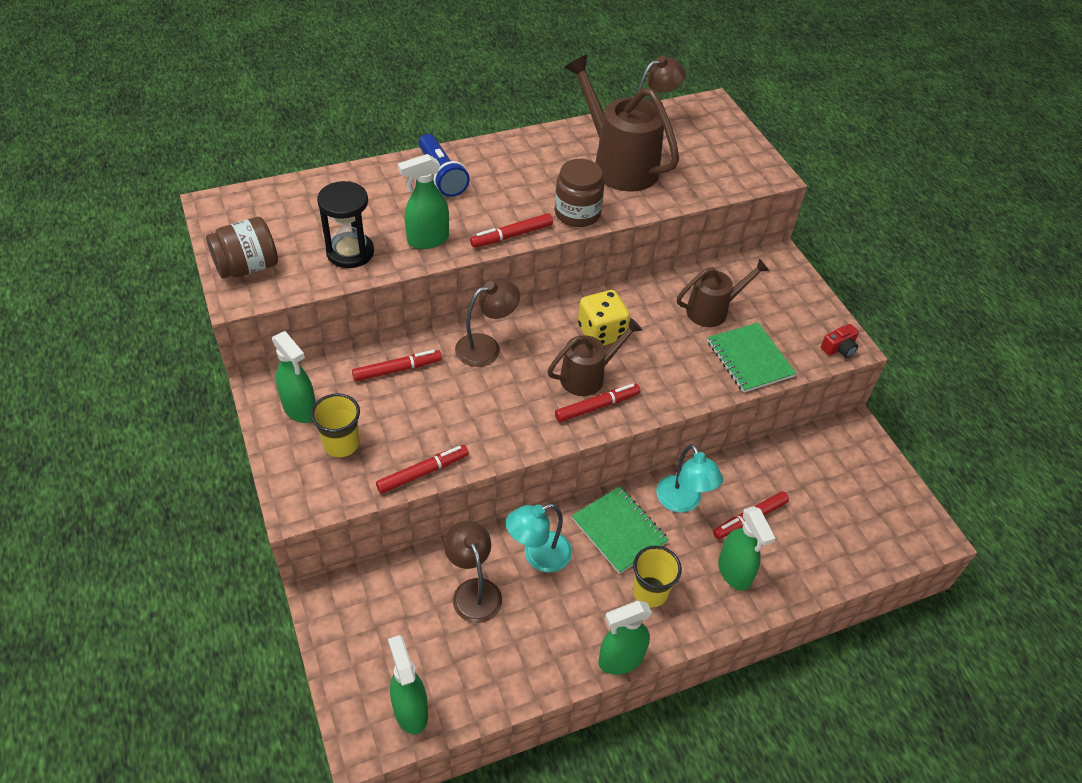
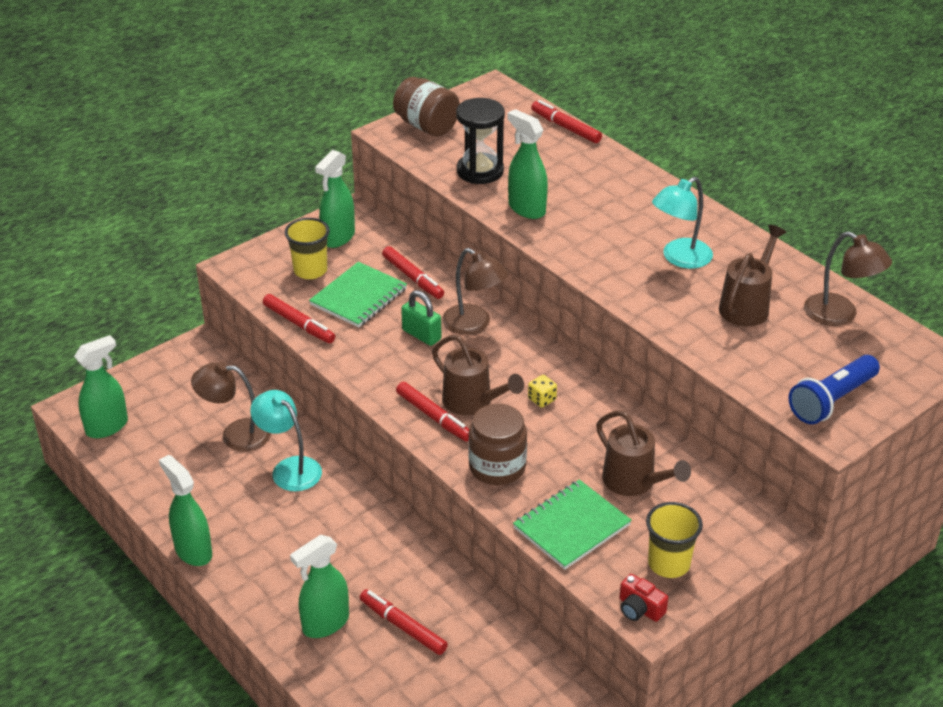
camera: 75 degrees right, 10 degrees down
blue flashlight [419,134,470,197] -> blue flashlight moved to [788,355,880,424]
brown lamp [444,521,502,623] -> brown lamp turned 135 degrees counterclockwise [191,362,271,452]
red marker [470,213,553,248] -> red marker moved to [531,100,602,143]
brown jar [555,159,604,227] -> brown jar moved to [468,404,527,485]
brown watering can [564,55,679,192] -> brown watering can [719,225,787,326], size x0.61
green notebook [572,486,669,574] -> green notebook moved to [309,262,407,328]
yellow dice [578,290,630,345] -> yellow dice [528,375,557,408], size x0.48
yellow cup [633,546,682,607] -> yellow cup moved to [646,502,703,578]
turquoise lamp [656,444,723,513] -> turquoise lamp moved to [652,177,713,269]
none -> green padlock [401,290,441,346]

